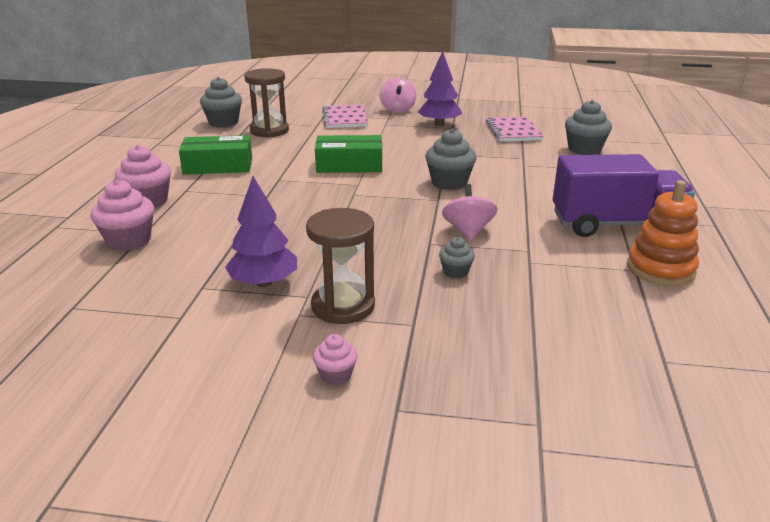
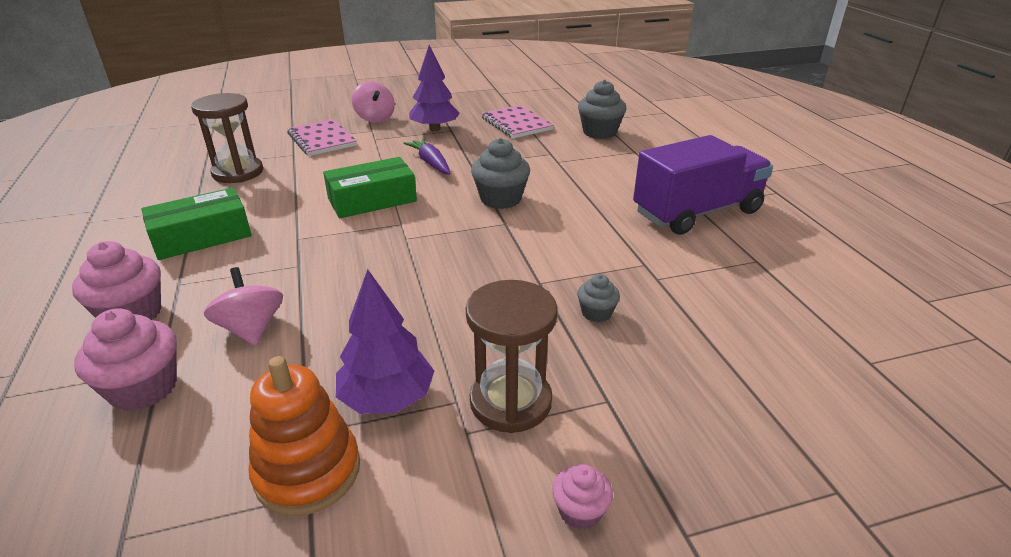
camera: 25 degrees left, 5 degrees up
grey cupcake [200,77,242,128] -> none
pink spinning top [442,184,497,241] -> pink spinning top moved to [204,267,283,346]
orange stacking toy [627,180,699,286] -> orange stacking toy moved to [249,356,360,516]
none -> purple carrot [404,138,451,175]

